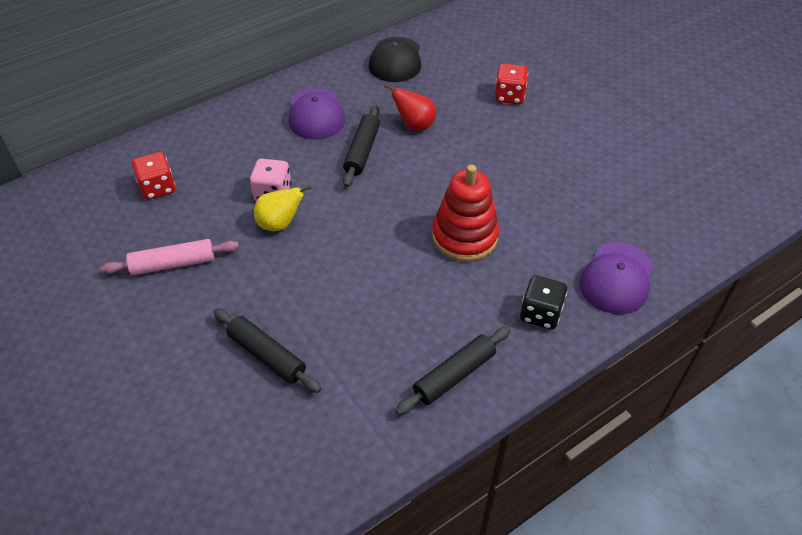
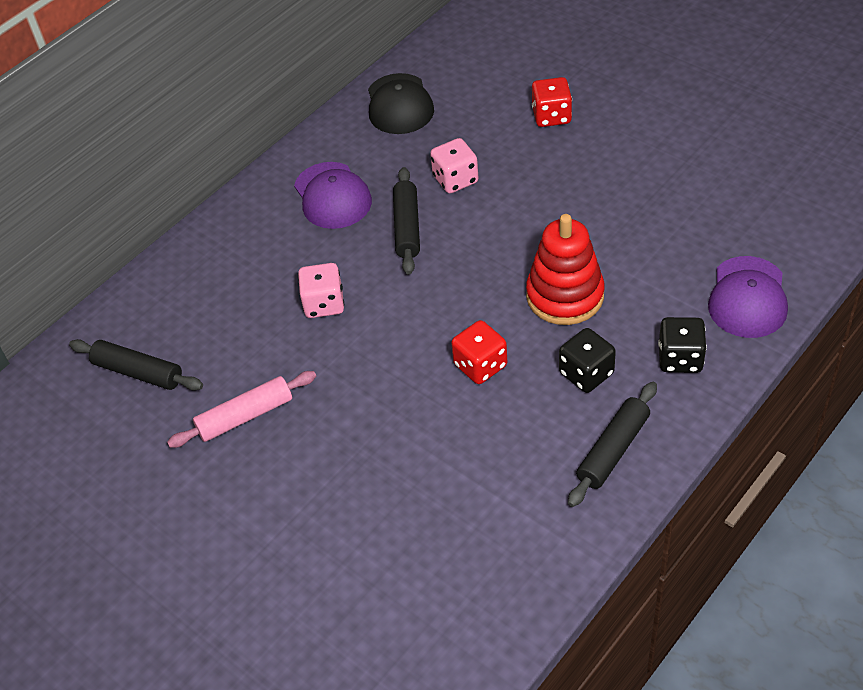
camera: 10 degrees left, 0 degrees up
red dice [132,152,176,200] -> red dice moved to [451,320,507,384]
black rolling pin [214,308,322,393] -> black rolling pin moved to [69,339,203,391]
yellow pear [254,185,312,231] -> none
red pear [384,84,436,131] -> pink dice [430,138,478,193]
none -> black dice [559,328,616,393]

